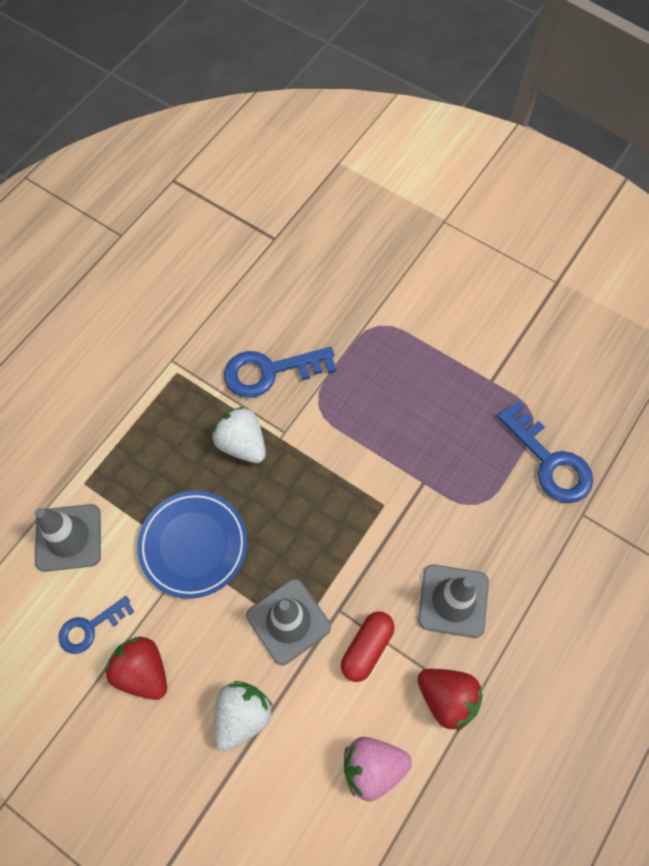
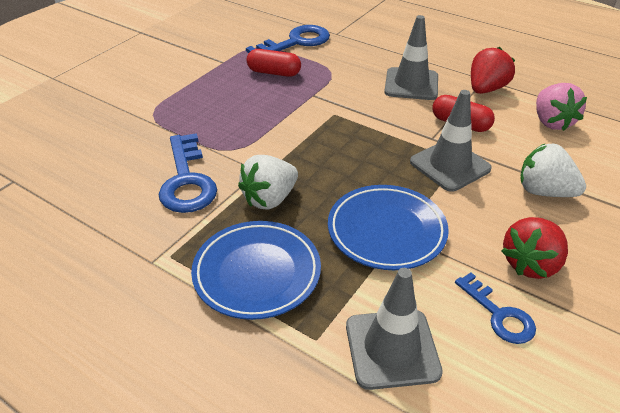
camera: 90 degrees left, 25 degrees down
none -> blue plate [191,221,321,320]
none -> red capsule [247,49,301,77]

